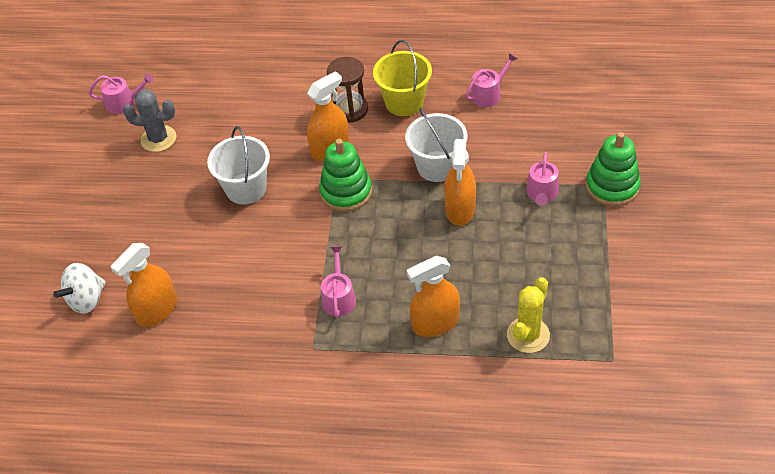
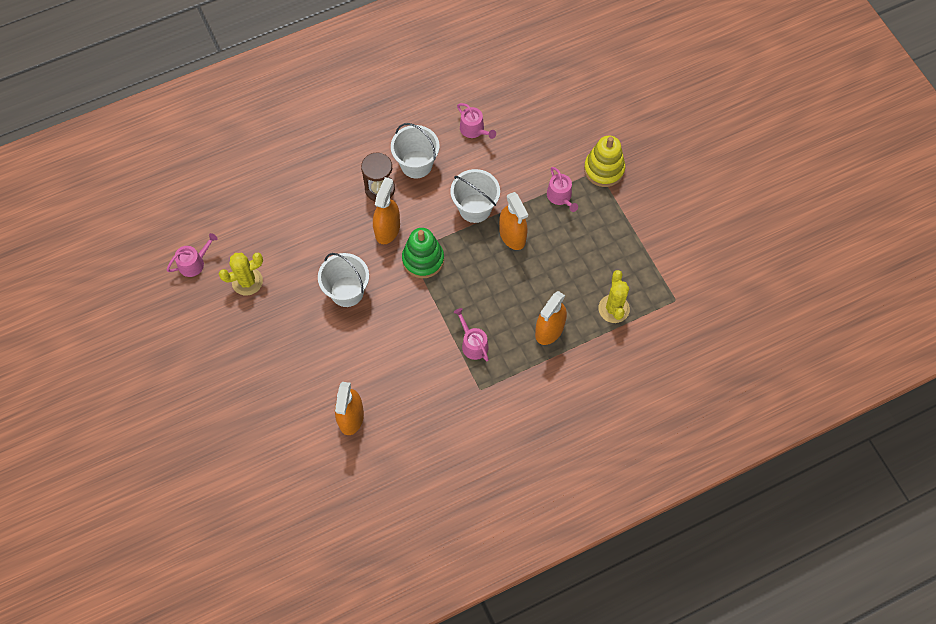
camera: 35 degrees left, 15 degrees up
white spinning top [53,263,106,314] -> none
grey cactus [123,89,176,152] -> yellow cactus [219,253,263,296]
yellow bucket [373,40,432,116] -> white bucket [391,123,439,178]
pink watering can [465,53,517,107] -> pink watering can turned 120 degrees clockwise [457,103,496,139]
green stacking toy [586,132,641,207] -> yellow stacking toy [584,136,625,187]

